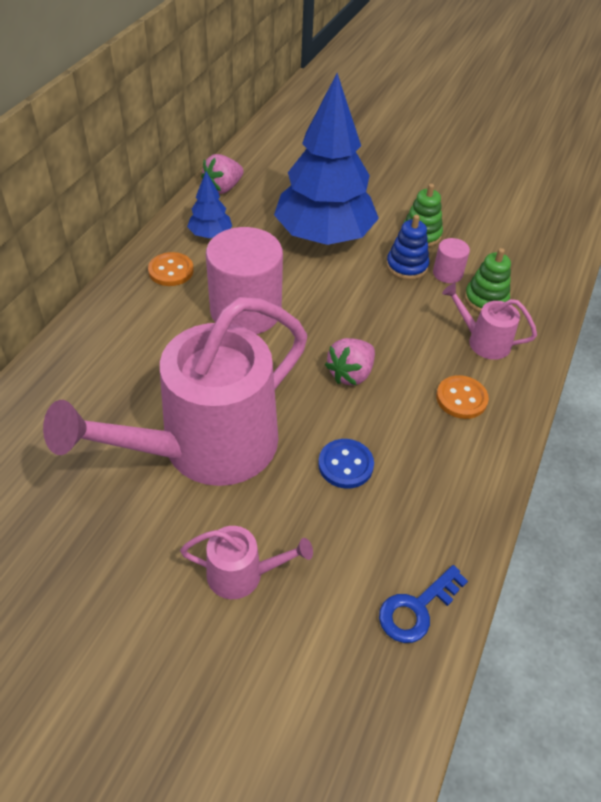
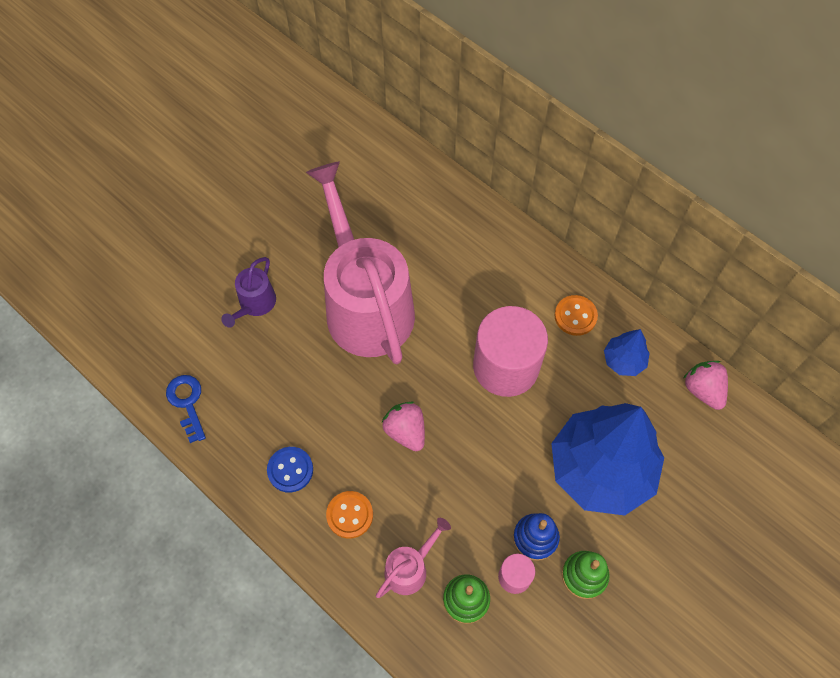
camera: 110 degrees right, 15 degrees up
pink watering can [180,526,313,599] -> purple watering can [221,257,276,327]
blue button [318,439,374,489] -> blue button moved to [267,447,313,493]

